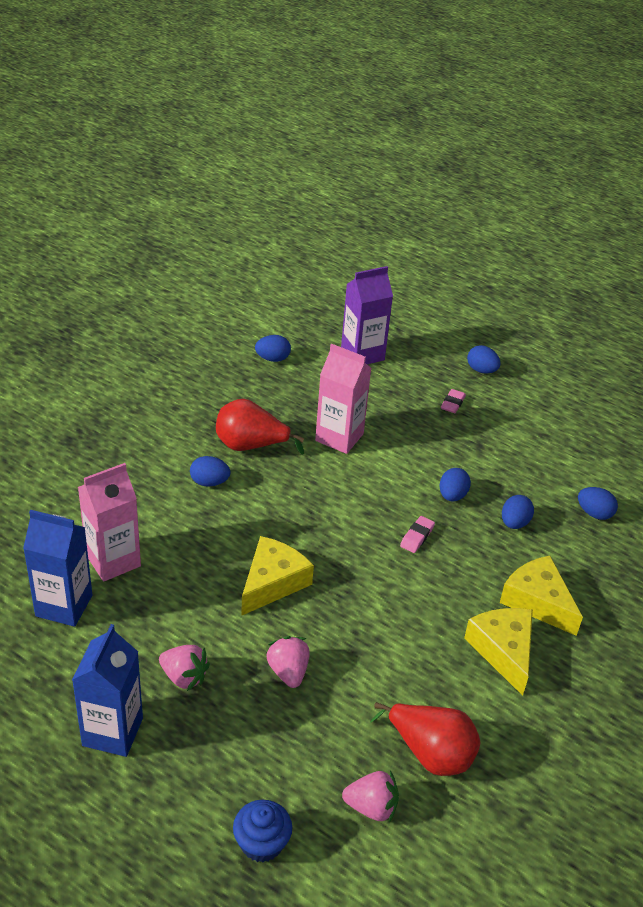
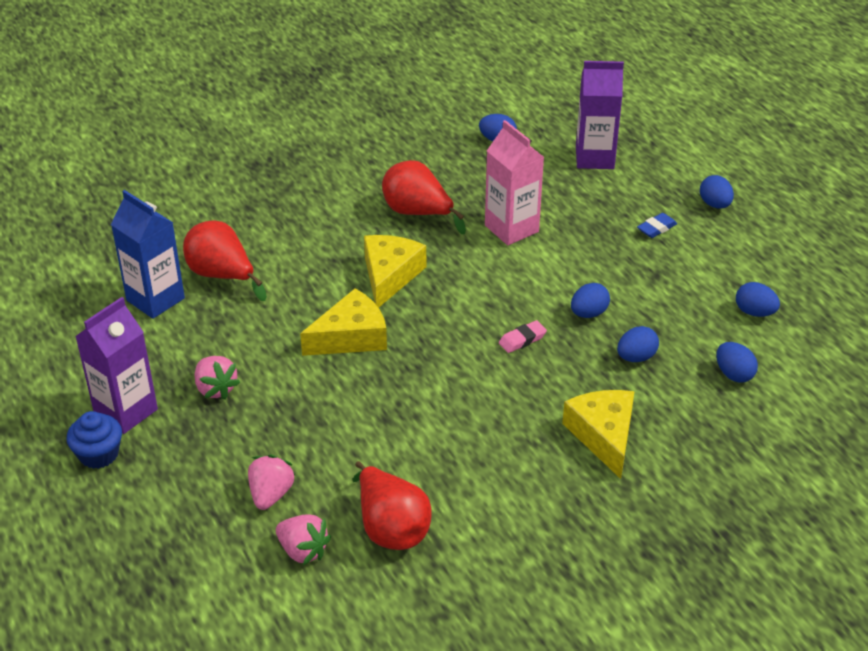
camera: 30 degrees right, 0 degrees up
blue carton [72,624,143,757] -> purple carton [75,297,158,434]
pink carton [78,463,141,582] -> red pear [183,220,267,301]
blue egg [190,456,230,487] -> blue egg moved to [736,282,780,317]
blue cupcake [233,800,292,862] -> blue cupcake moved to [67,411,122,469]
pink strawberry [266,636,310,688] -> pink strawberry moved to [248,455,296,510]
pink eraser [441,389,466,413] -> blue eraser [637,213,677,238]
yellow cheese [464,608,533,696] -> yellow cheese moved to [364,235,426,308]

